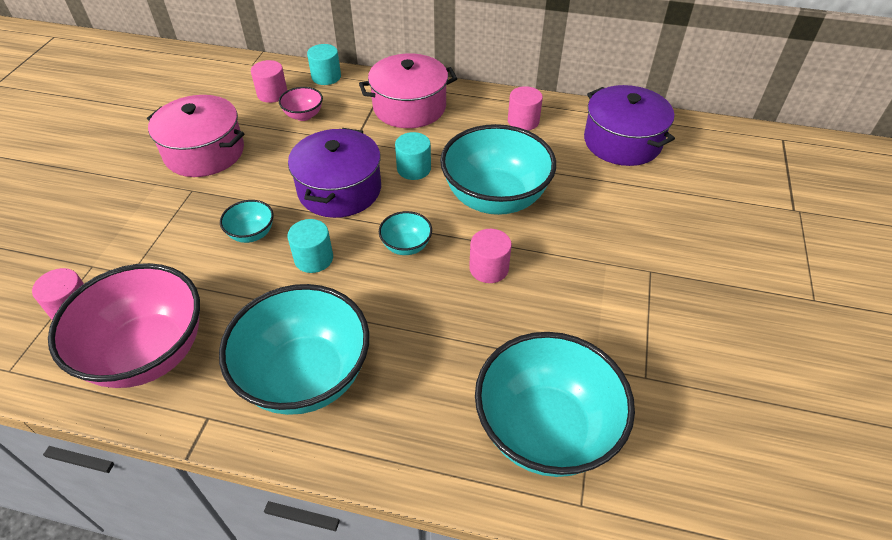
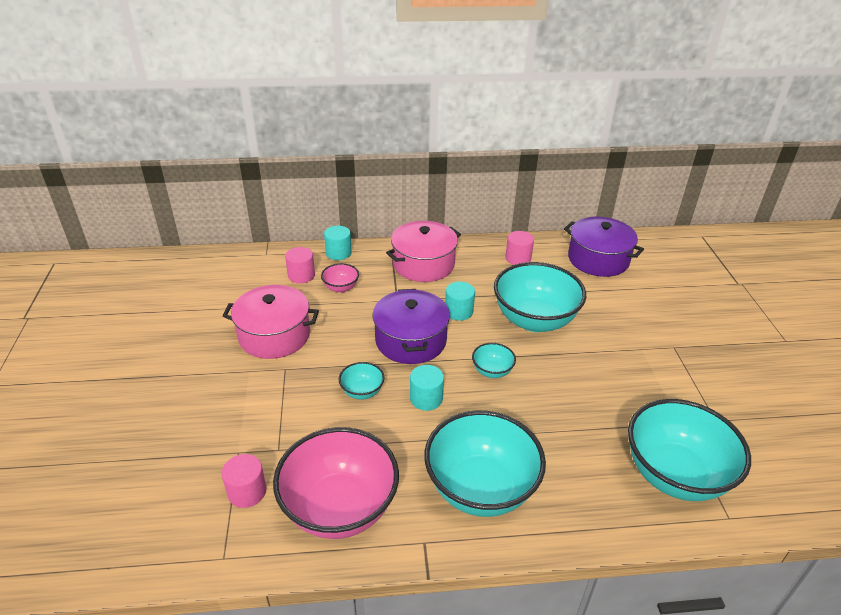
camera: 20 degrees left, 10 degrees down
pink cylinder [469,229,512,283] -> none

